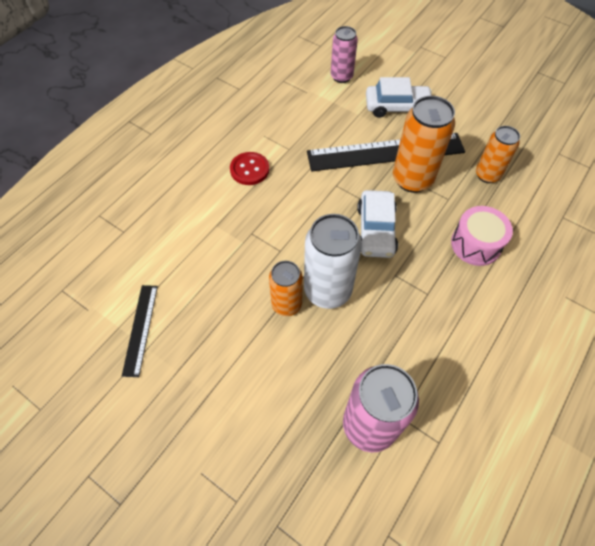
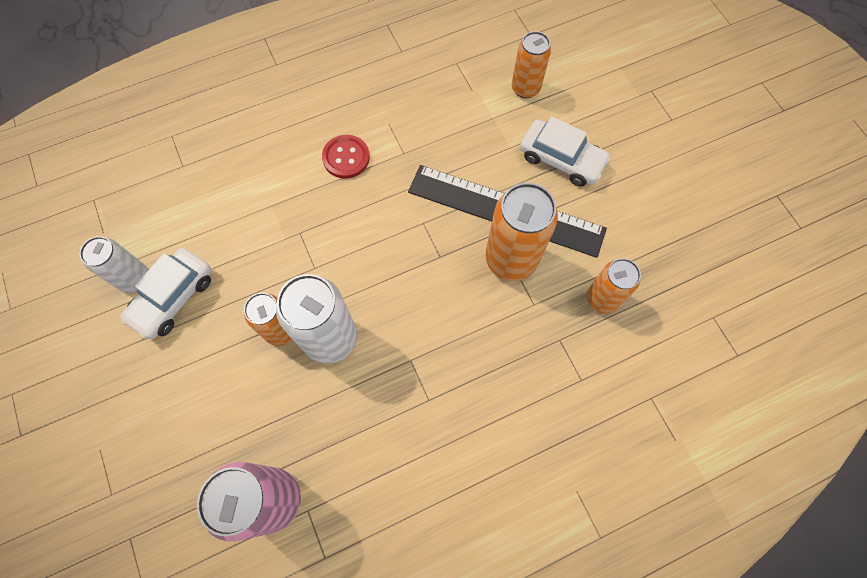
camera: 30 degrees right, 10 degrees up
black ruler [122,285,158,377] -> white can [80,236,148,293]
pink can [331,26,358,83] -> orange can [512,31,551,98]
white car [357,190,398,258] -> white car moved to [120,248,211,339]
pink drum [451,206,513,266] -> none

